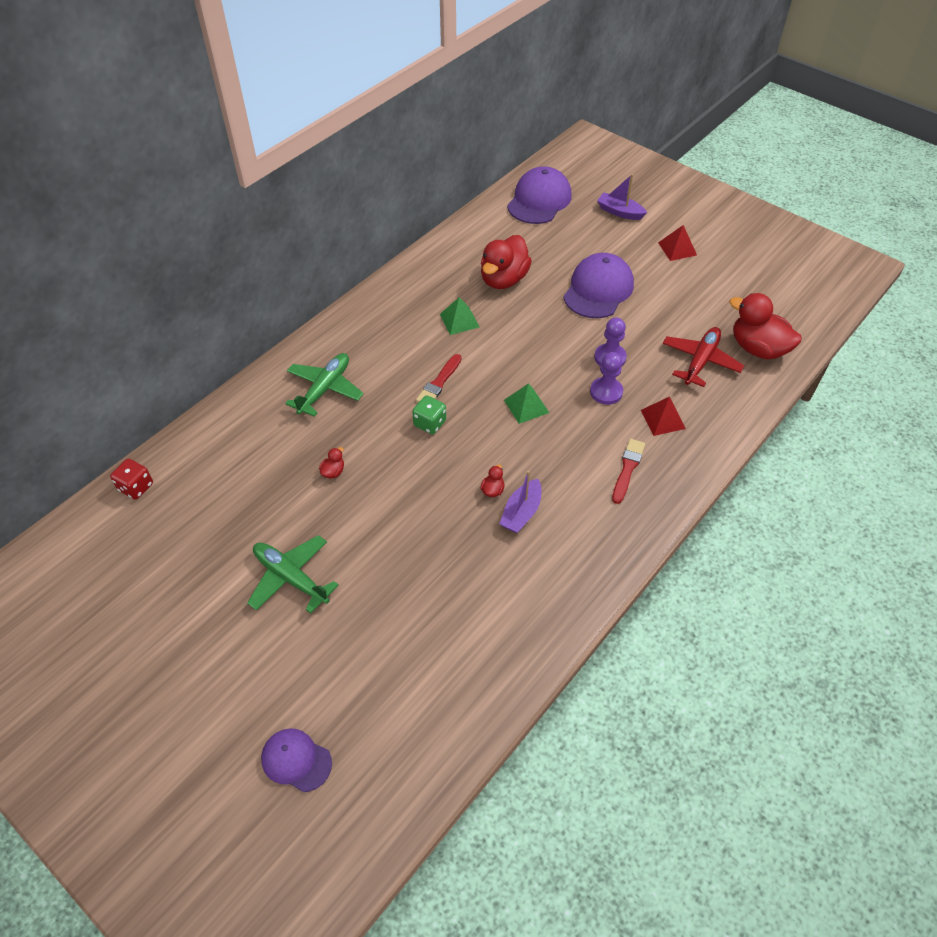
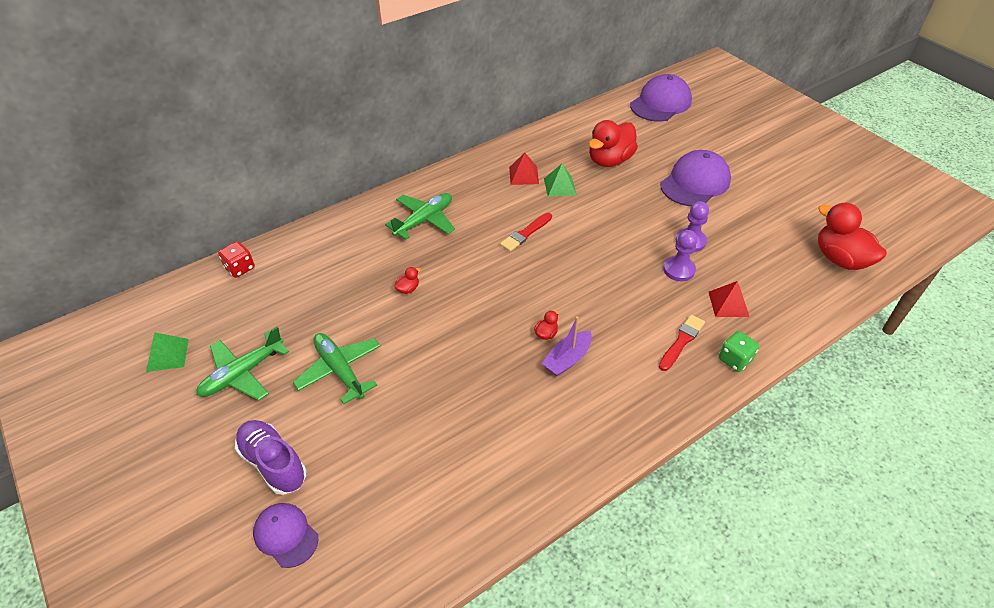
camera: 15 degrees right, 5 degrees down
green dice [412,395,446,434] -> green dice moved to [719,331,759,372]
green pyramid [504,383,549,424] -> green pyramid moved to [146,332,189,372]
purple boat [597,174,647,220] -> none
red pyramid [658,225,697,261] -> red pyramid moved to [509,153,539,185]
red plane [663,327,744,387] -> none
none -> green plane [196,327,289,401]
none -> purple shoe [235,420,306,495]

